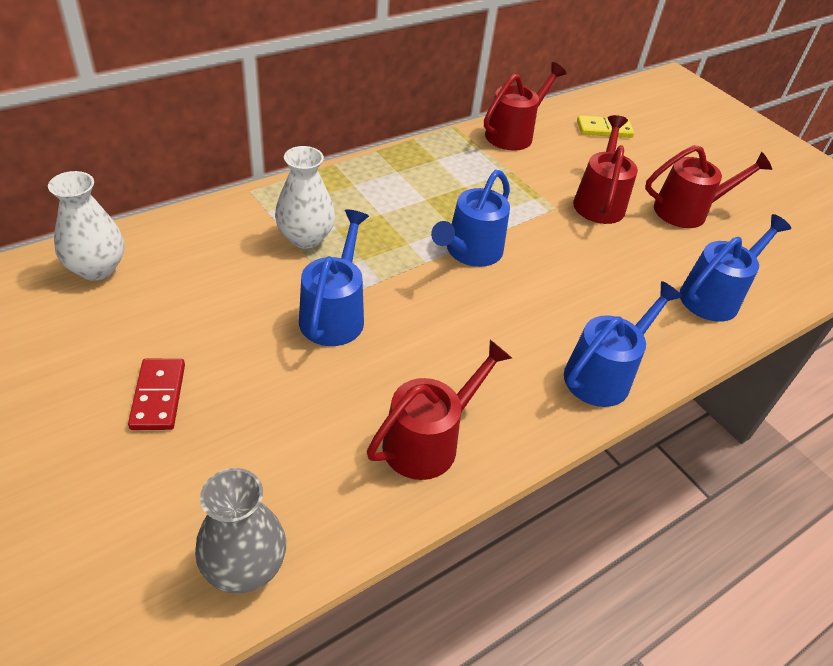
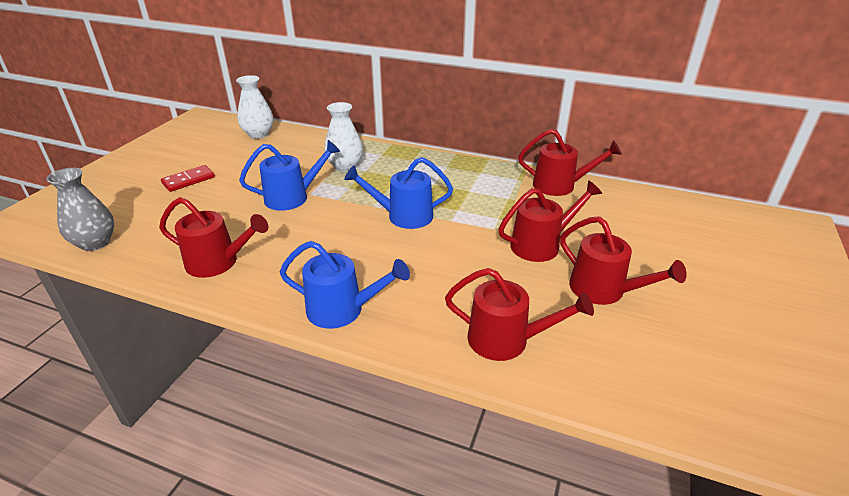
camera: 60 degrees right, 10 degrees down
yellow domino [577,115,634,138] -> none
blue watering can [680,214,791,322] -> red watering can [445,268,594,361]

